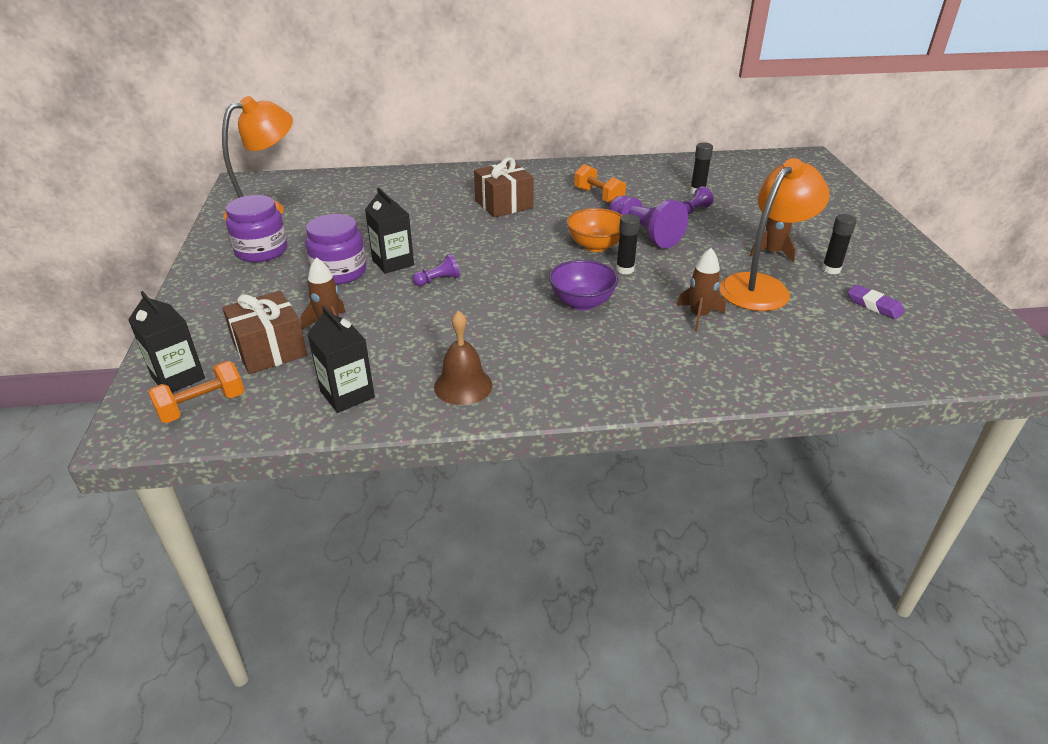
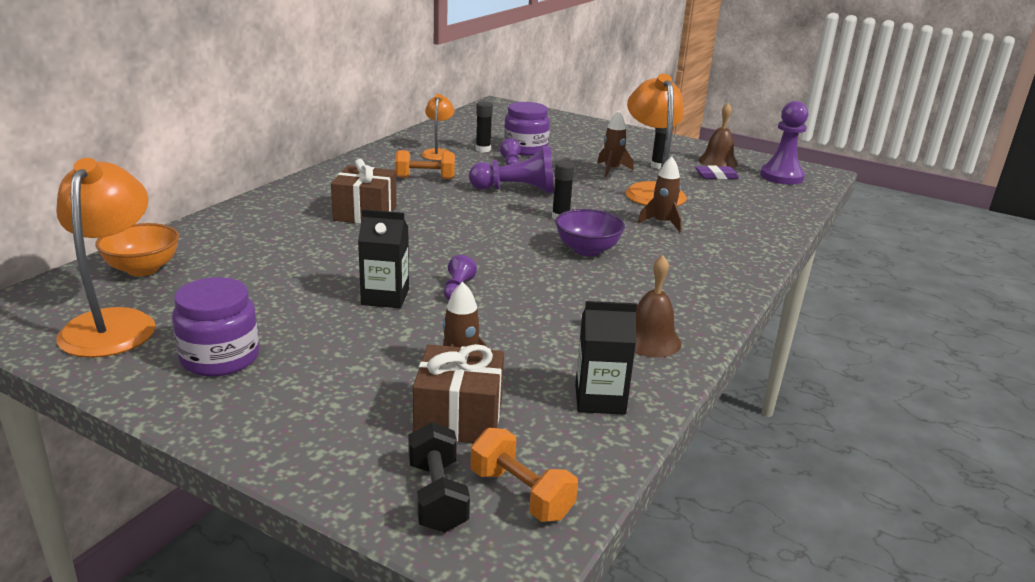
camera: 55 degrees left, 10 degrees down
black carton [128,291,205,393] -> black dumbbell [408,422,470,533]
orange dumbbell [148,361,244,423] -> orange dumbbell turned 45 degrees counterclockwise [471,428,578,522]
purple jar [305,214,366,285] -> purple jar moved to [504,102,550,156]
orange bowl [567,208,623,252] -> orange bowl moved to [95,223,179,276]
none -> orange lamp [421,94,454,161]
none -> brown bell [698,103,738,168]
none -> purple pawn [760,101,809,185]

